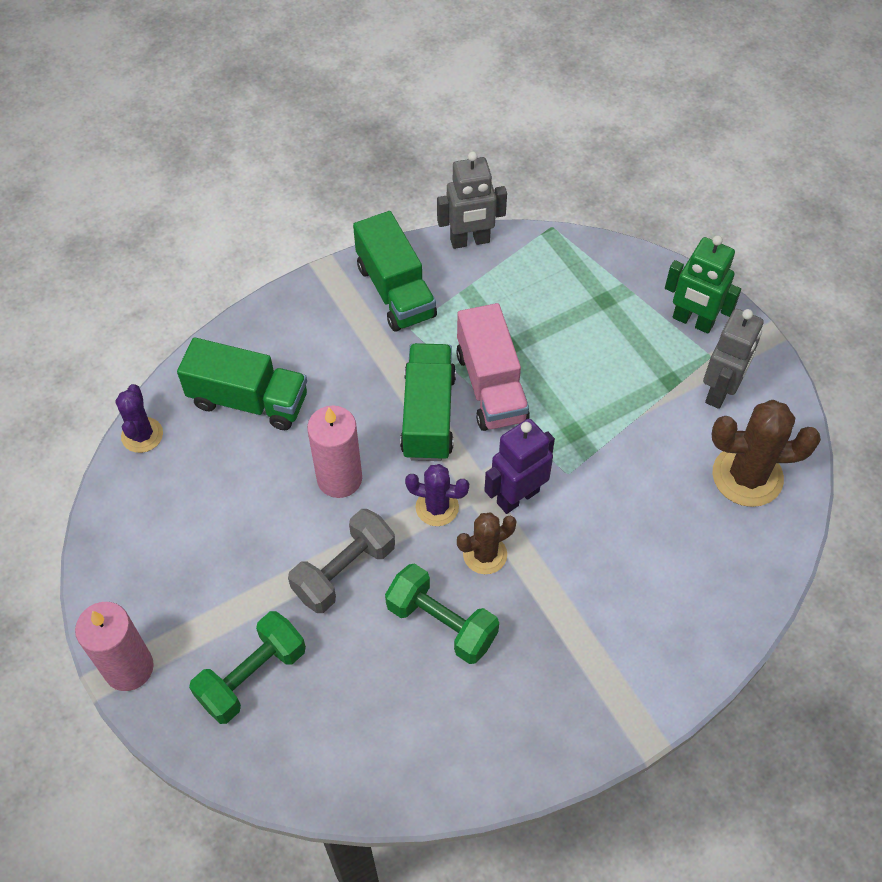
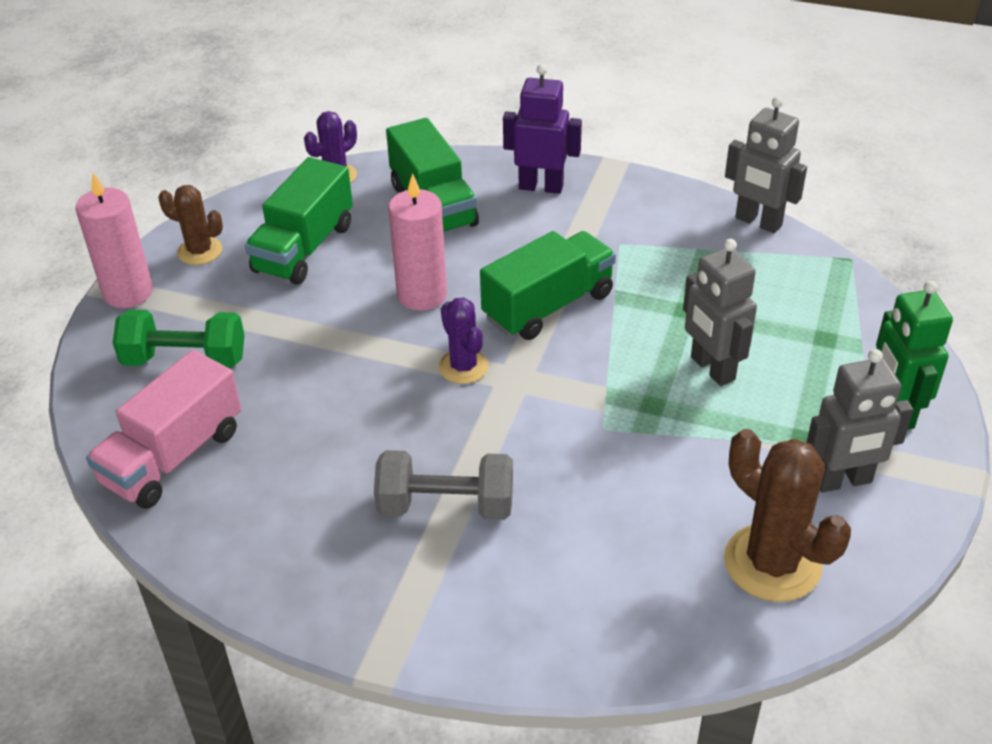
camera: 50 degrees right, 15 degrees down
grey dumbbell [288,509,395,613] -> grey dumbbell moved to [374,450,513,520]
green truck [353,211,437,332] -> green truck moved to [245,157,353,285]
green dumbbell [385,563,499,664] -> none
pink truck [456,303,530,431] -> pink truck moved to [86,350,241,509]
brown cactus [457,512,516,574] -> brown cactus moved to [158,185,223,265]
purple robot [484,419,555,514] -> purple robot moved to [503,64,582,194]
none -> grey robot [683,239,757,386]

